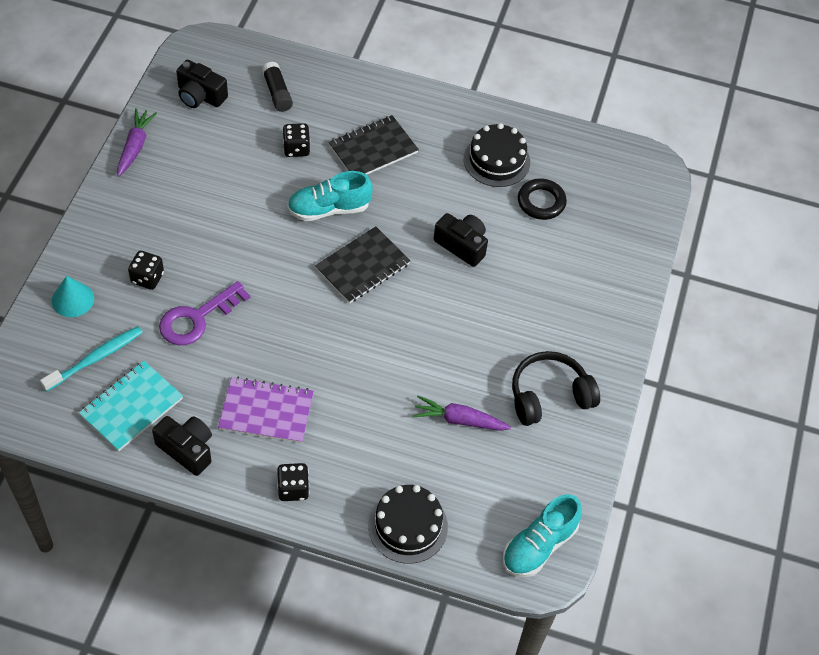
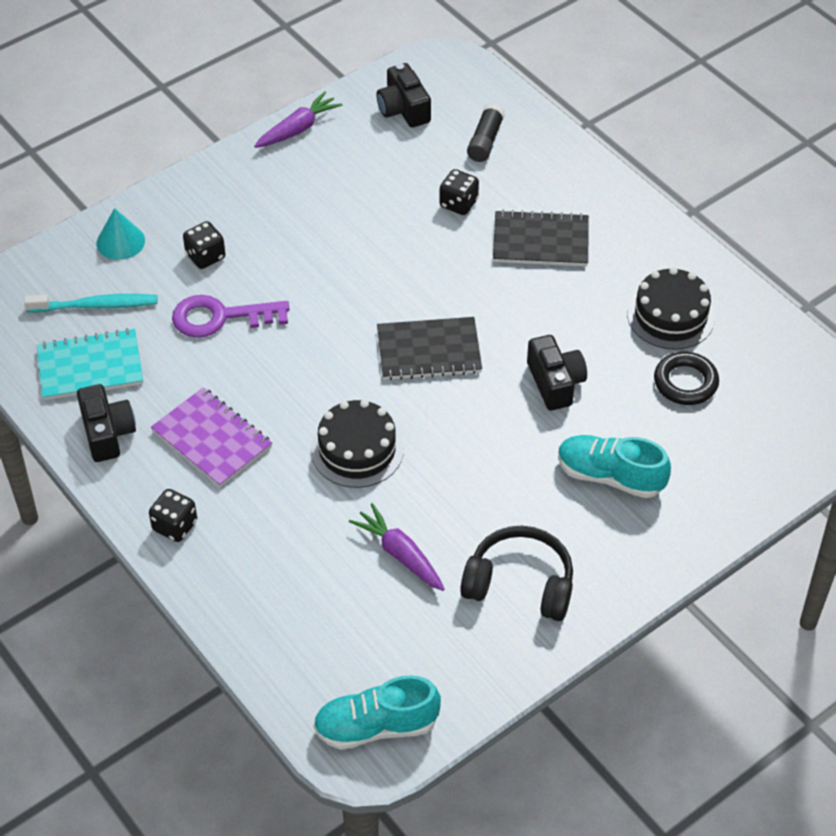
camera: 40 degrees right, 5 degrees down
turquoise shoe [287,171,373,221] -> turquoise shoe moved to [558,435,671,498]
black cake [368,485,448,564] -> black cake moved to [311,399,404,488]

